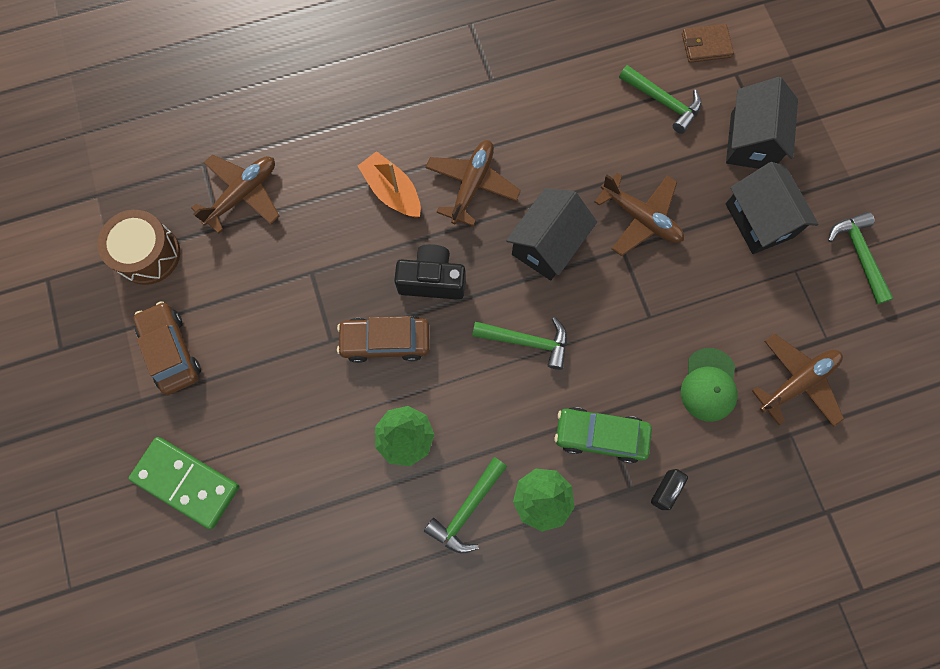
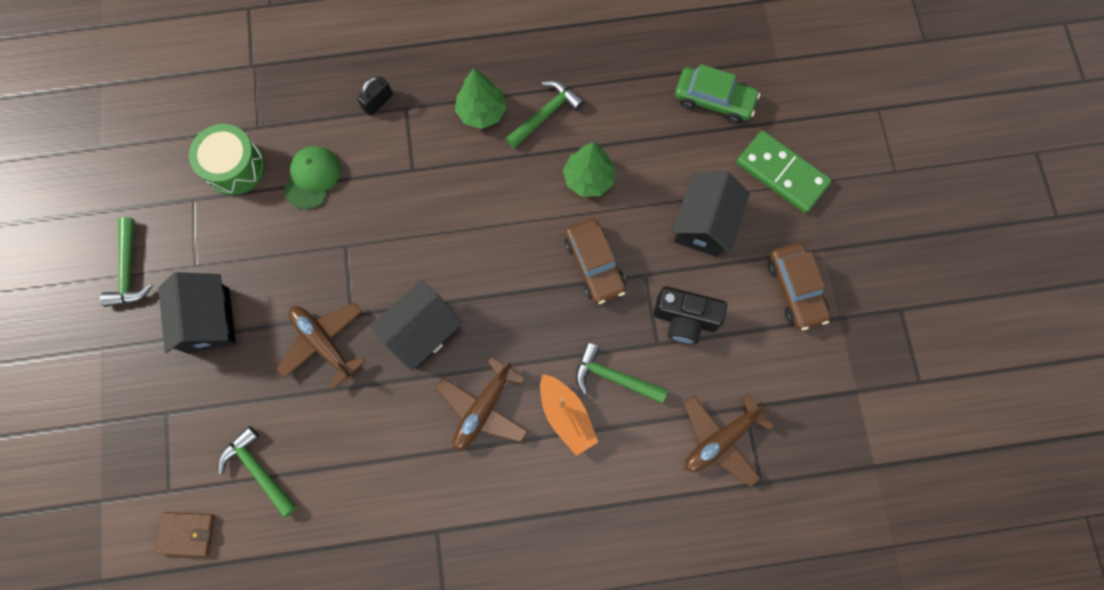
camera: 170 degrees left, 0 degrees up
brown drum [97,210,180,285] -> none
brown car [337,316,430,363] -> brown car turned 60 degrees clockwise [565,218,626,304]
black camera [394,244,465,300] -> black camera moved to [654,286,727,344]
green hammer [472,317,567,370] -> green hammer moved to [576,342,668,404]
green car [555,407,652,463] -> green car moved to [675,64,760,123]
black house [726,77,798,169] -> black house moved to [672,171,750,257]
brown plane [752,334,844,427] -> green drum [189,124,265,195]

